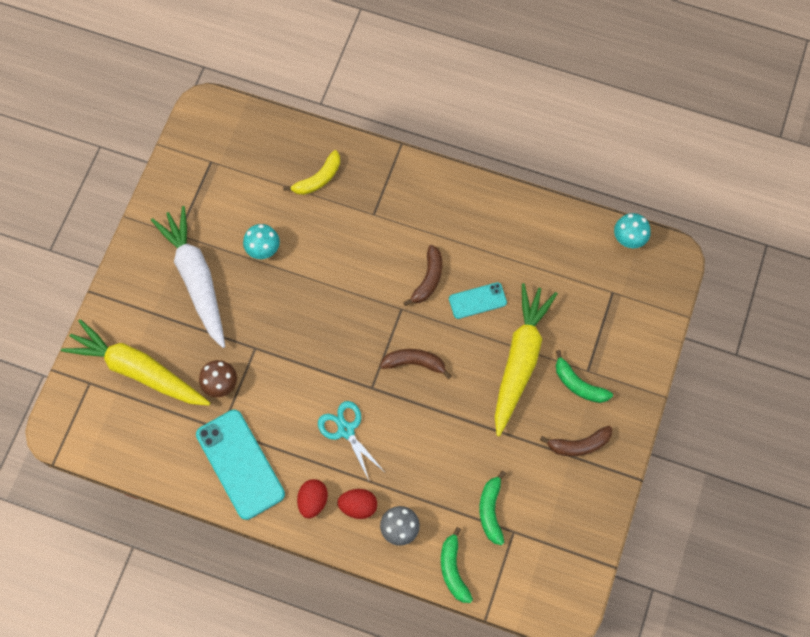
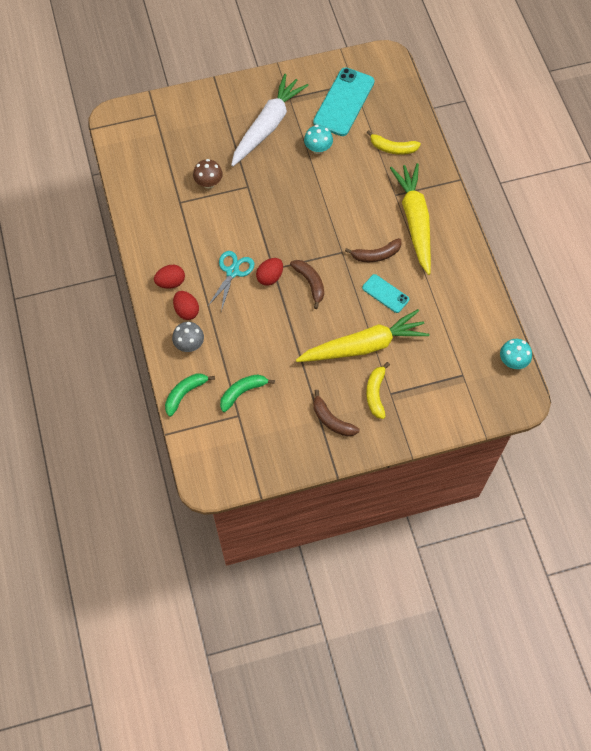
camera: 55 degrees right, 5 degrees down
yellow carrot [61,319,210,405] -> yellow carrot moved to [390,163,431,275]
turquoise phone [196,410,285,520] -> turquoise phone moved to [313,68,375,136]
green banana [556,350,613,403] -> yellow banana [366,362,390,419]
none -> red egg [256,258,283,285]

